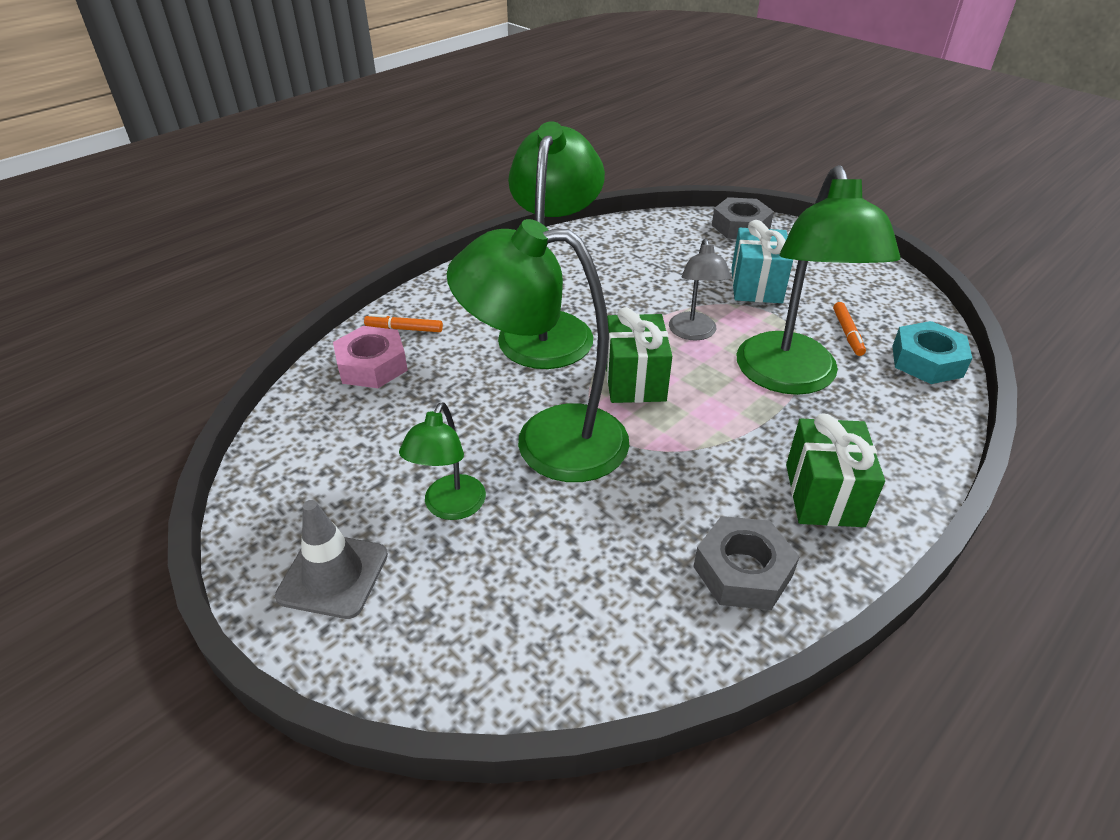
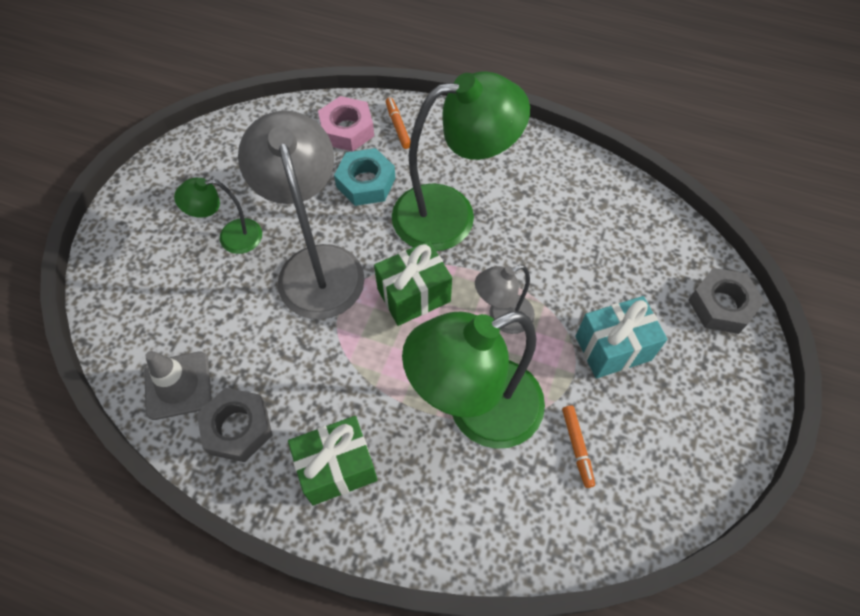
camera: 65 degrees right, 20 degrees up
grey traffic cone [275,500,388,619] -> grey traffic cone moved to [144,351,212,420]
green lamp [447,219,629,482] -> grey lamp [238,110,365,319]
orange marker [833,302,866,356] -> orange marker turned 75 degrees counterclockwise [562,405,595,488]
turquoise nut [892,321,972,384] -> turquoise nut moved to [334,148,396,206]

